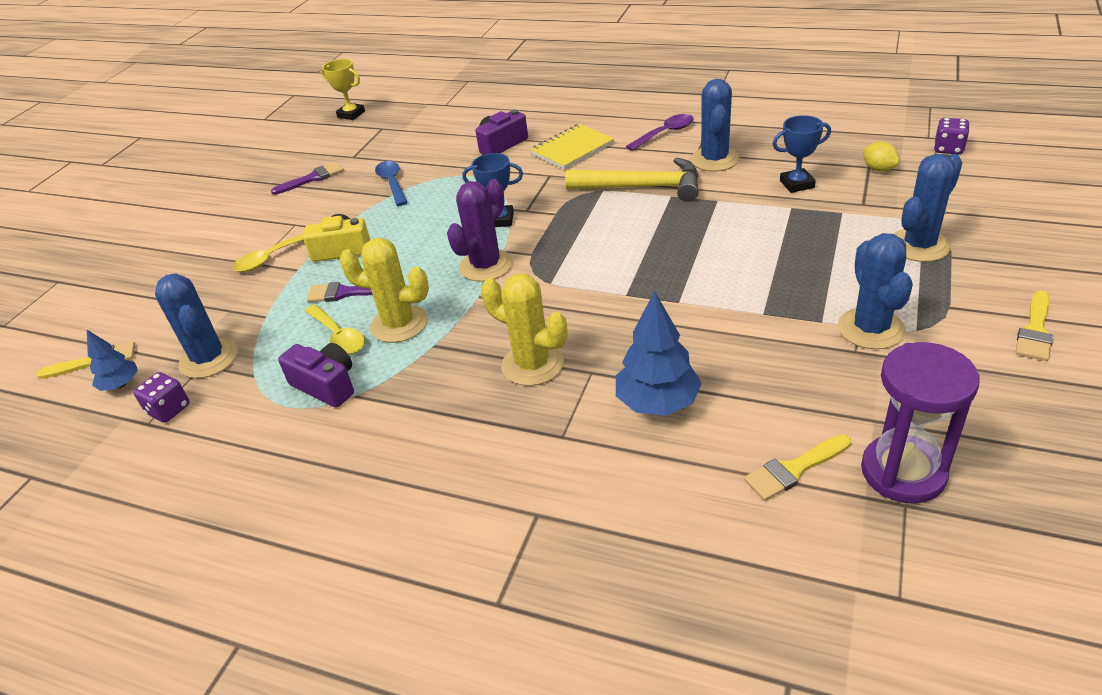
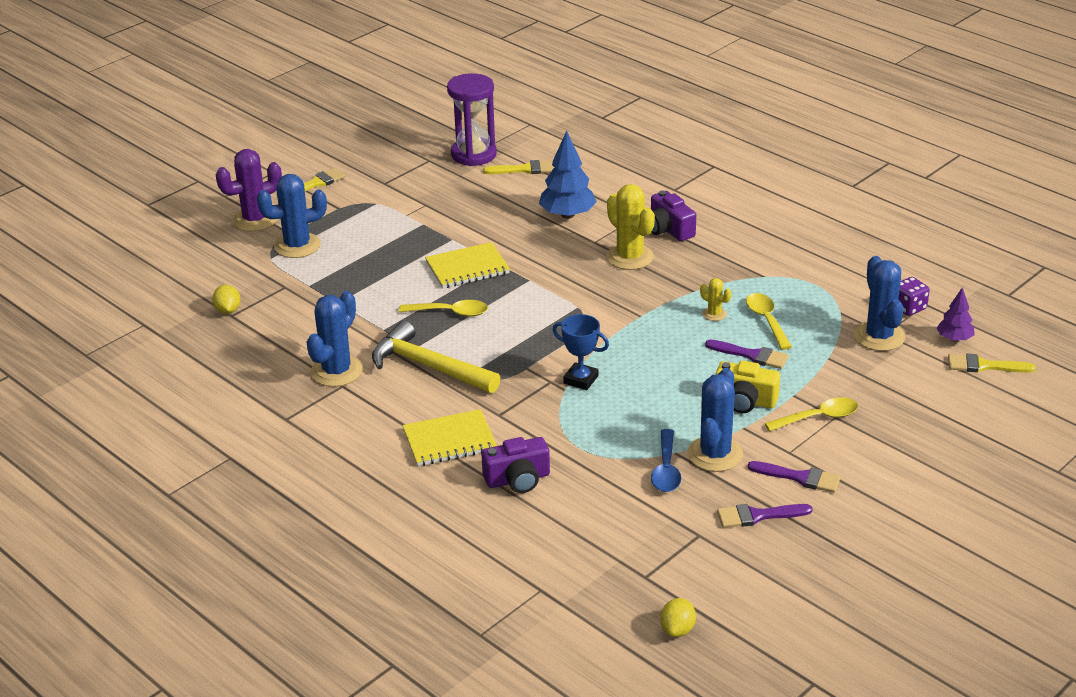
camera: 160 degrees left, 5 degrees down
blue tree [87,330,138,391] -> purple tree [937,288,974,342]
purple camera [278,343,354,408] -> purple camera moved to [651,190,696,241]
yellow trophy [321,59,365,120] -> yellow lemon [660,598,696,637]
yellow cactus [339,238,429,343] -> yellow cactus [700,278,731,321], size x0.49
purple cactus [447,179,513,282] -> purple cactus moved to [216,149,282,232]
purple spoon [626,114,694,151] -> none
blue trophy [773,115,831,193] -> none
blue cactus [838,233,913,349] -> blue cactus moved to [687,368,743,472]
purple dice [934,118,970,155] -> none
none -> yellow spoon [399,300,488,317]
none -> yellow notebook [425,242,510,288]
none -> purple brush [748,461,841,493]

